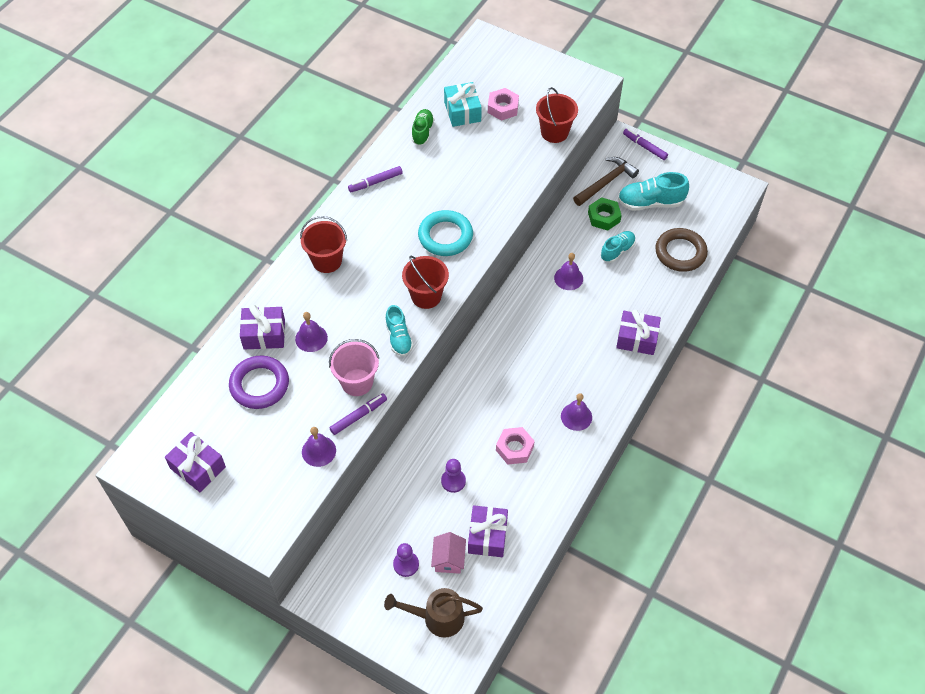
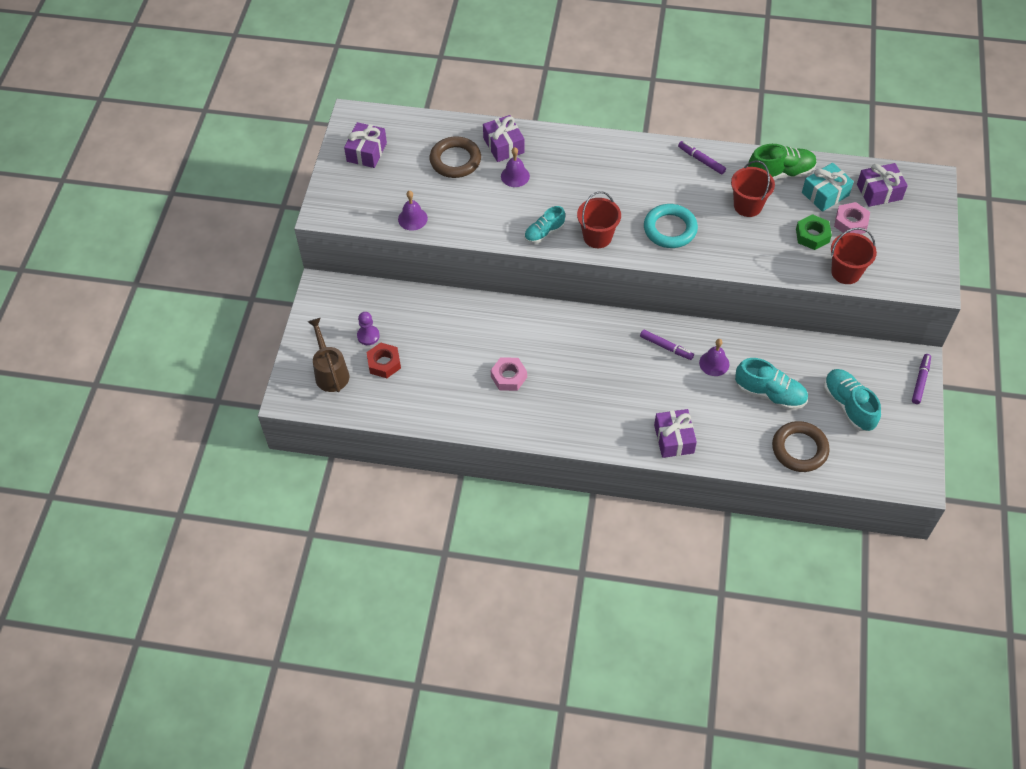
camera: 70 degrees right, 0 degrees up
purple ring [229,356,289,409] -> brown ring [430,136,481,178]
red bucket [300,216,347,273] -> red bucket moved to [731,160,775,217]
pink bucket [329,339,379,396] -> none
purple marker [329,393,387,435] -> purple marker moved to [640,329,694,360]
green shoe [412,109,434,145] -> green shoe [748,144,817,180], size x1.55
pink house [431,532,466,574] -> red nut [366,343,401,378]
purple pawn [441,459,466,493] -> none
purple gift [468,505,508,557] -> purple gift moved to [857,163,908,207]
purple bell [561,393,592,431] -> none
brown hammer [573,157,639,206] -> none
green nut [588,197,622,231] -> green nut moved to [796,214,832,250]
turquoise shoe [601,231,636,263] -> turquoise shoe [735,358,808,410], size x1.55

